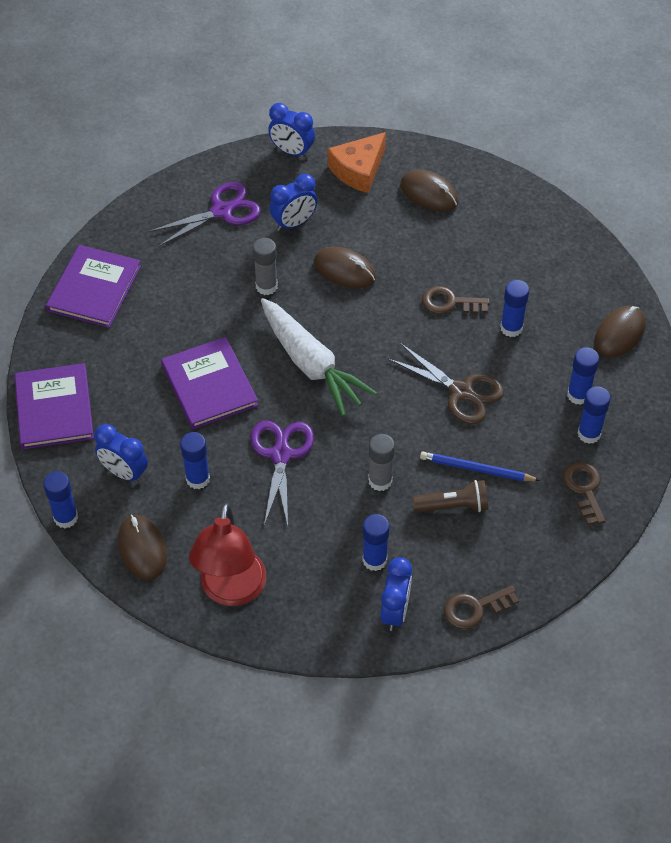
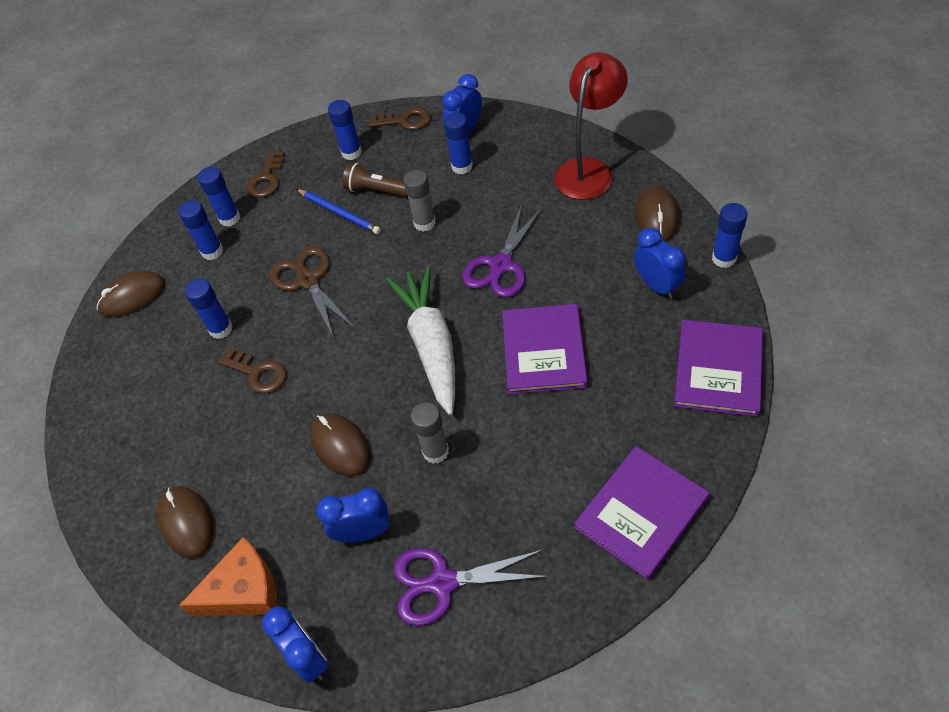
camera: 150 degrees left, 0 degrees up
blue glue stick [180,432,210,489] -> blue glue stick moved to [328,100,362,160]

